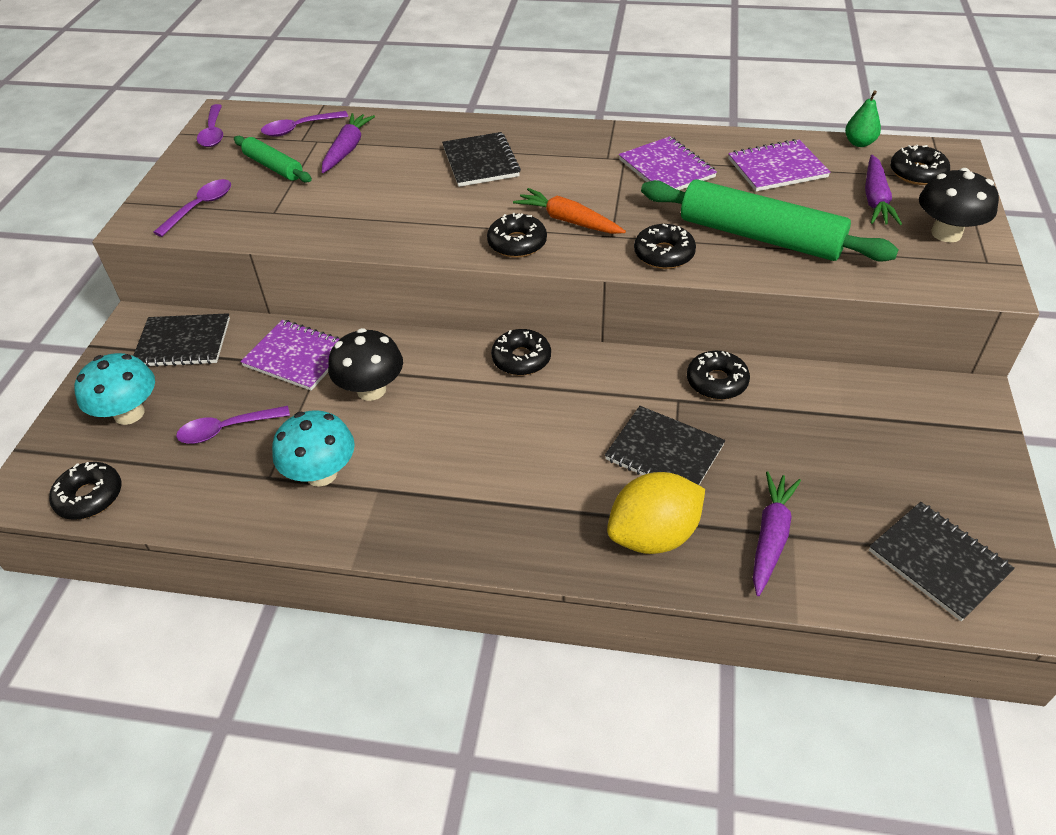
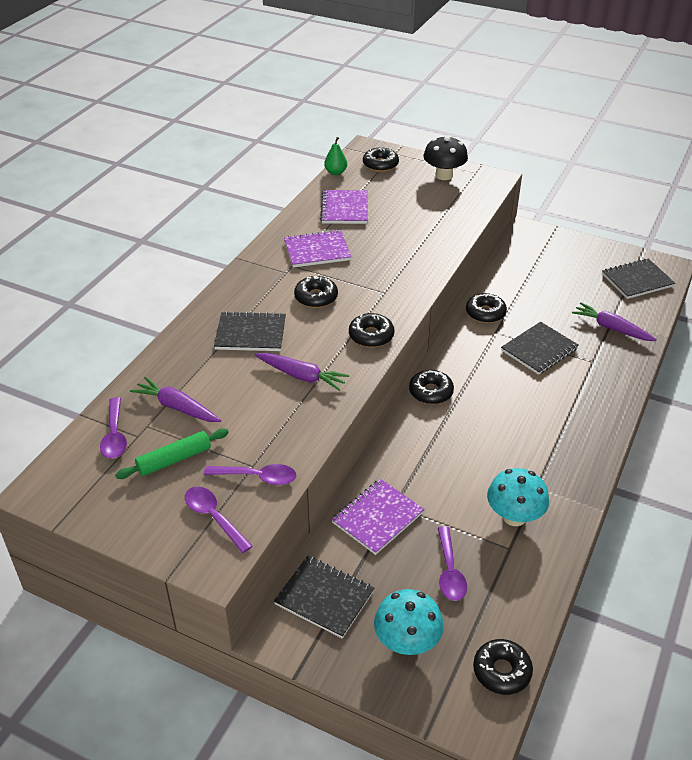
camera: 75 degrees left, 5 degrees down
black notebook [133,313,230,367] -> black notebook turned 75 degrees counterclockwise [274,556,374,639]
purple spoon [197,104,223,147] -> purple spoon moved to [204,464,296,485]
black mushroom [328,328,403,401] -> none
orange carrot [513,188,626,234] -> none
yellow lemon [607,472,705,554] -> none
black donut [634,224,696,269] -> black donut moved to [294,276,338,308]
green rolling pin [641,179,899,262] -> none
purple carrot [865,155,902,225] -> purple carrot moved to [255,353,349,391]

